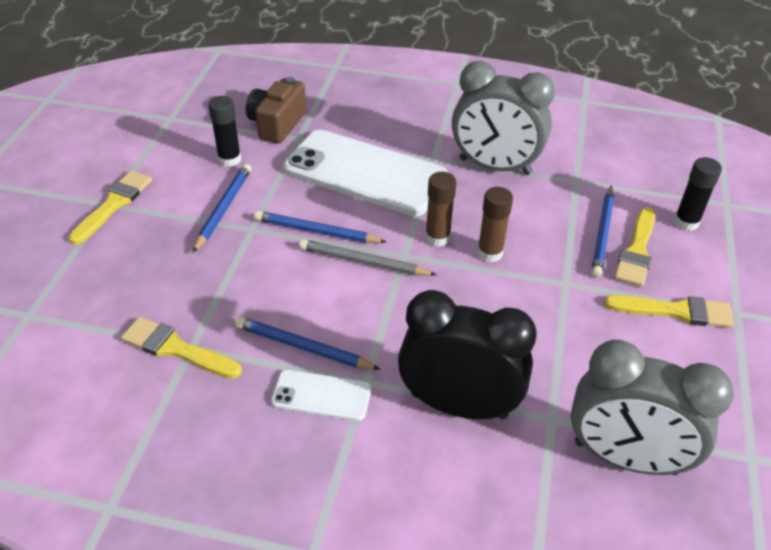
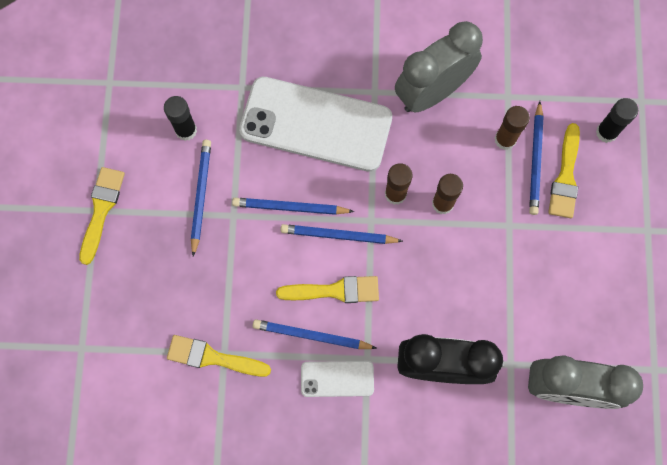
camera: 10 degrees left, 30 degrees up
brown camera [246,77,306,144] -> none
grey pencil [299,239,437,276] -> blue pencil [280,224,403,244]
grey clock [452,61,555,175] -> grey clock turned 135 degrees clockwise [395,21,483,113]
yellow brush [604,295,734,328] -> yellow brush moved to [276,276,379,303]
none -> brown glue stick [494,106,530,150]

